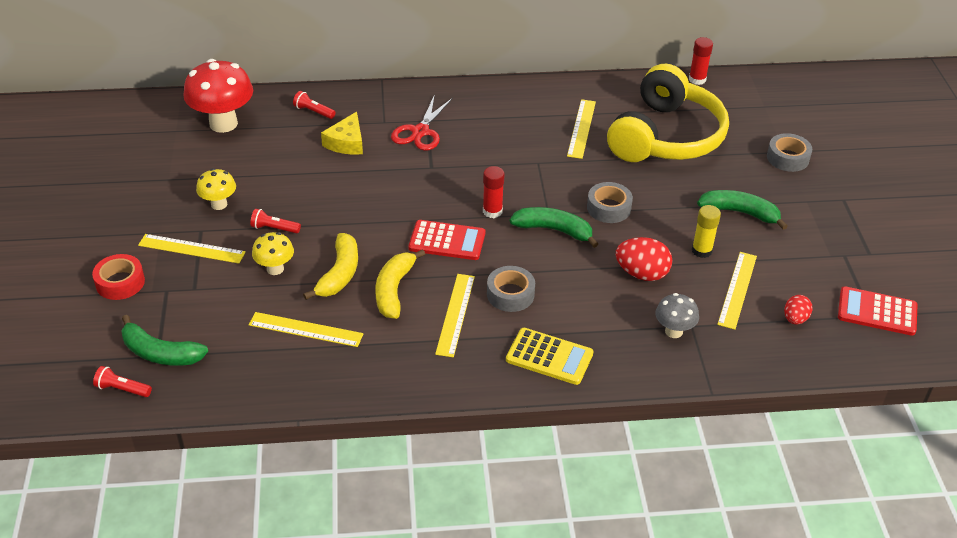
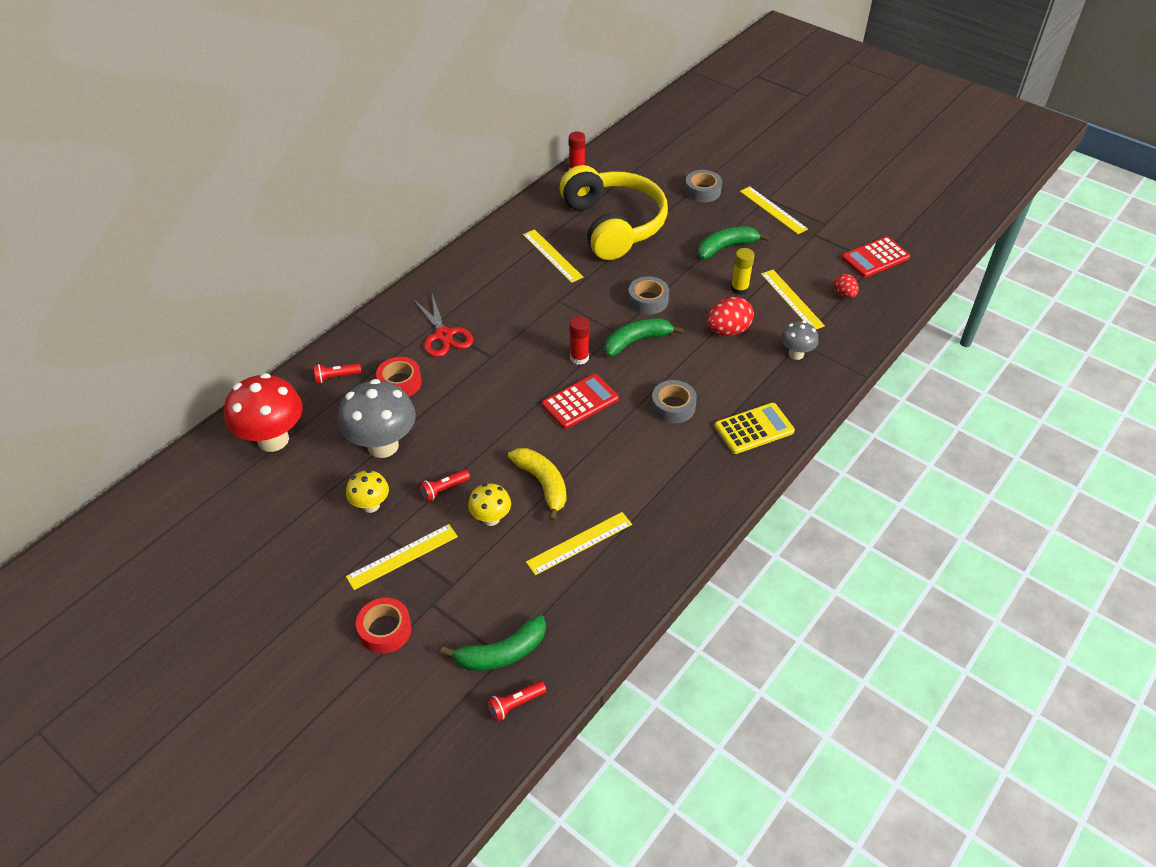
camera: 45 degrees left, 5 degrees up
yellow cheese [321,112,363,155] -> red tape [376,357,422,397]
yellow banana [375,249,425,319] -> none
yellow ruler [435,274,475,357] -> yellow ruler moved to [740,186,808,234]
none -> grey mushroom [338,379,416,458]

